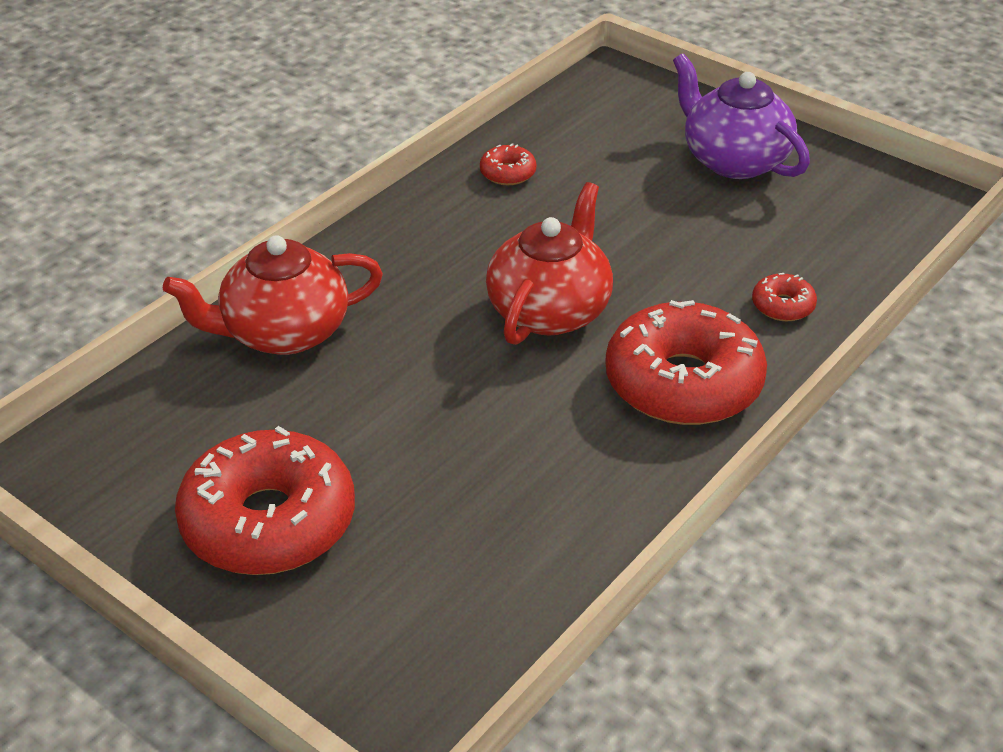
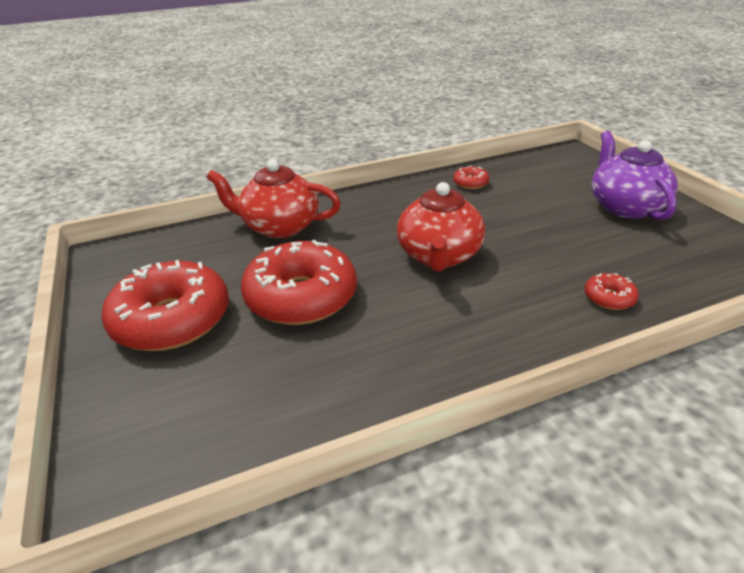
camera: 30 degrees right, 5 degrees down
red teapot [486,182,613,345] -> red teapot turned 135 degrees clockwise [397,182,485,272]
red donut [605,300,767,425] -> red donut moved to [241,240,357,325]

